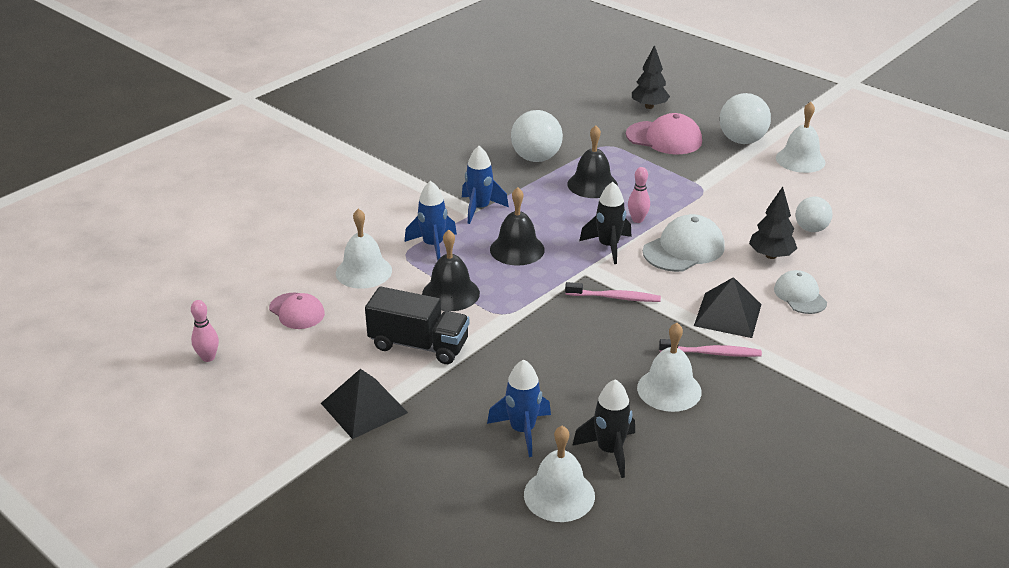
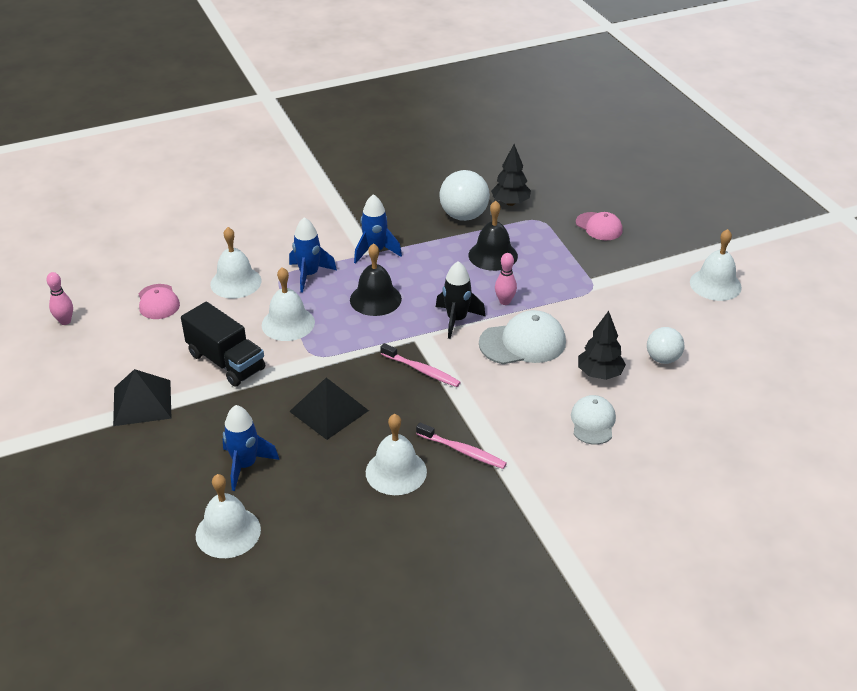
camera: 25 degrees right, 5 degrees up
black bell [422,230,480,311] -> white bell [262,267,315,341]
black rocket [572,379,635,478] -> none
pink cap [626,113,702,154] -> pink cap [576,212,623,240], size x0.65
black tree [632,45,670,109] -> black tree moved to [491,144,531,206]
black pyramid [694,277,762,338] -> black pyramid moved to [289,378,369,440]
white ball [720,93,771,144] -> none

